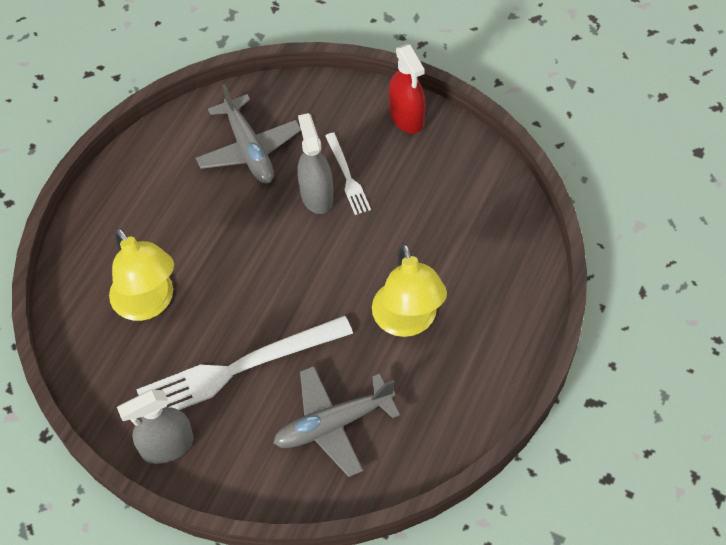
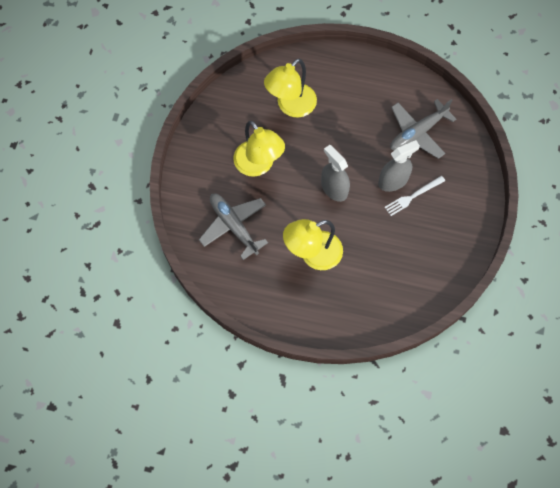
camera: 75 degrees right, 10 degrees up
grey spray bottle [117,390,194,464] -> grey spray bottle moved to [321,145,350,202]
white fork [136,315,353,410] -> yellow lamp [233,121,285,176]
red spray bottle [389,44,425,133] -> none

